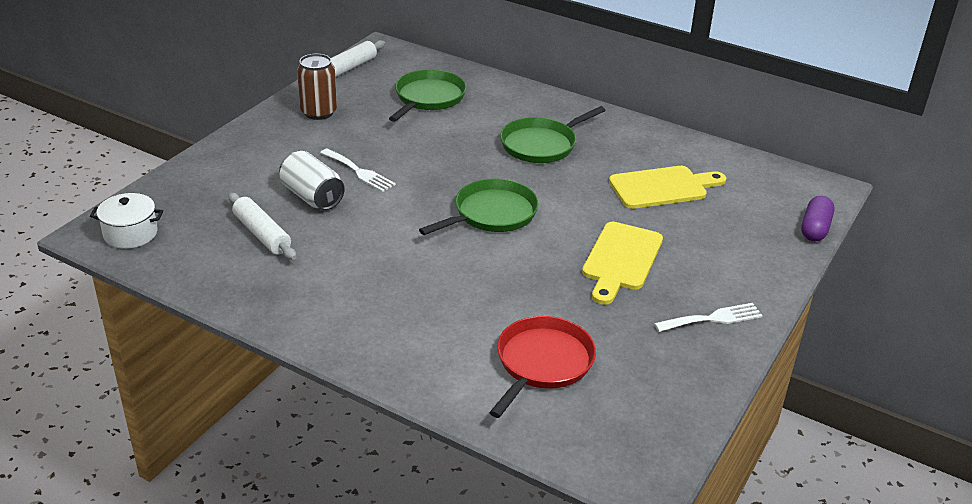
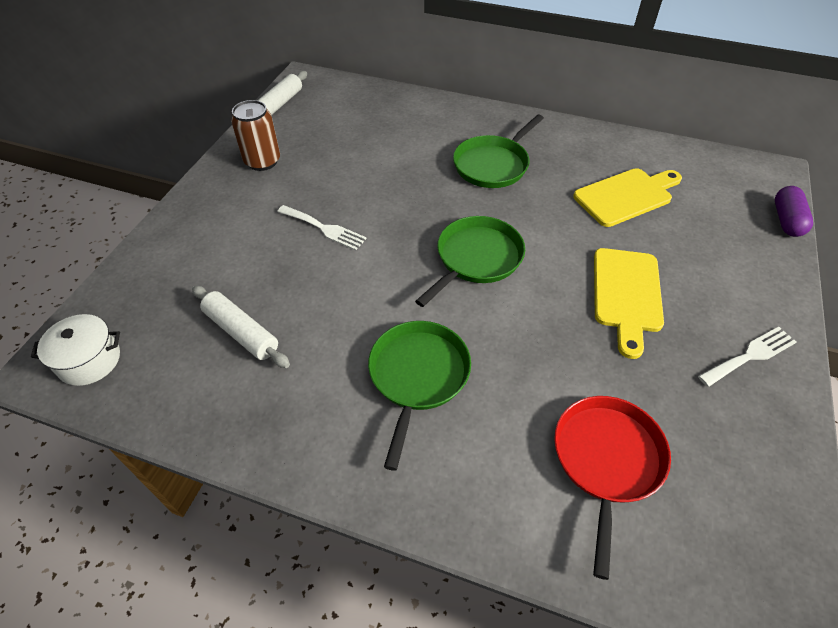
camera: 10 degrees left, 15 degrees up
white can [279,151,345,210] -> none
green pan [389,69,466,122] -> green pan moved to [368,321,471,471]

